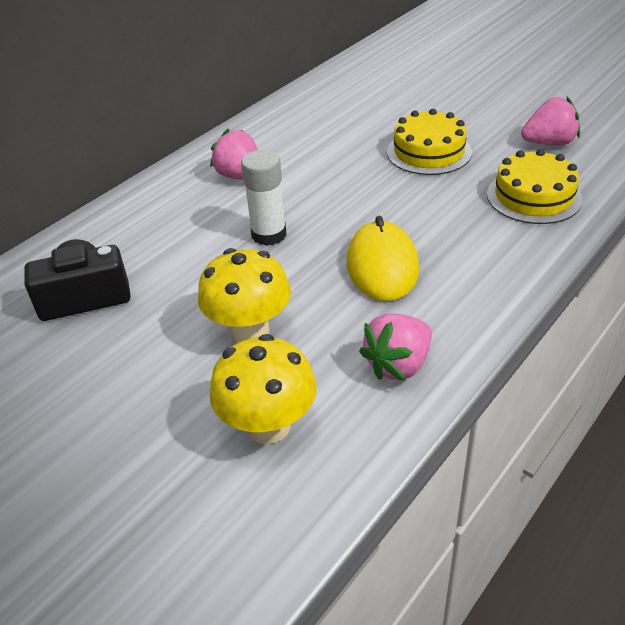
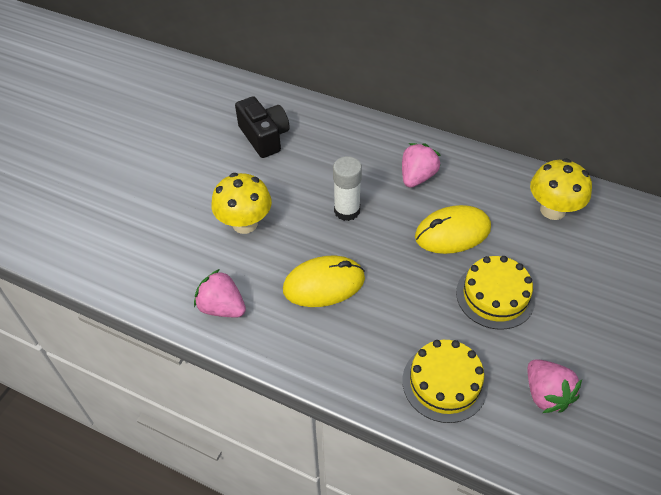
camera: 75 degrees right, 10 degrees up
yellow mushroom [210,334,317,444] -> yellow mushroom moved to [530,158,592,220]
none -> yellow mouse [415,205,491,254]

